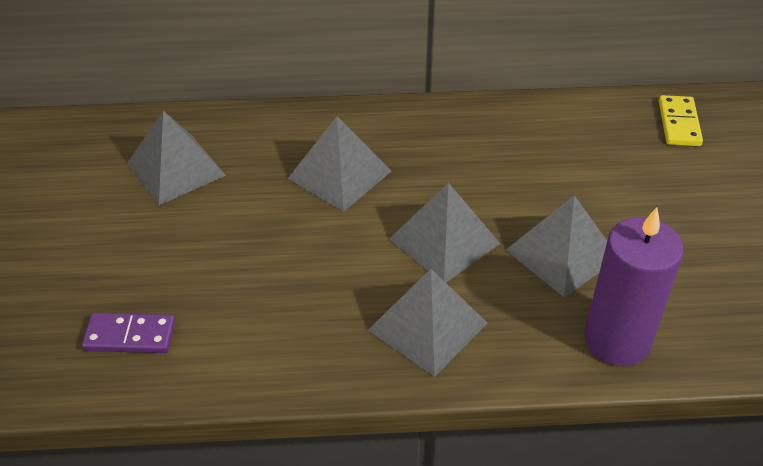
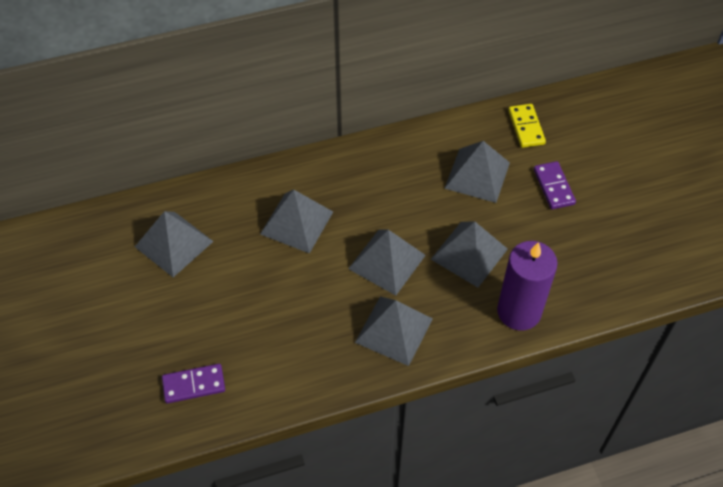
camera: 15 degrees left, 10 degrees up
none -> grey pyramid [444,141,510,203]
none -> purple domino [534,161,576,209]

